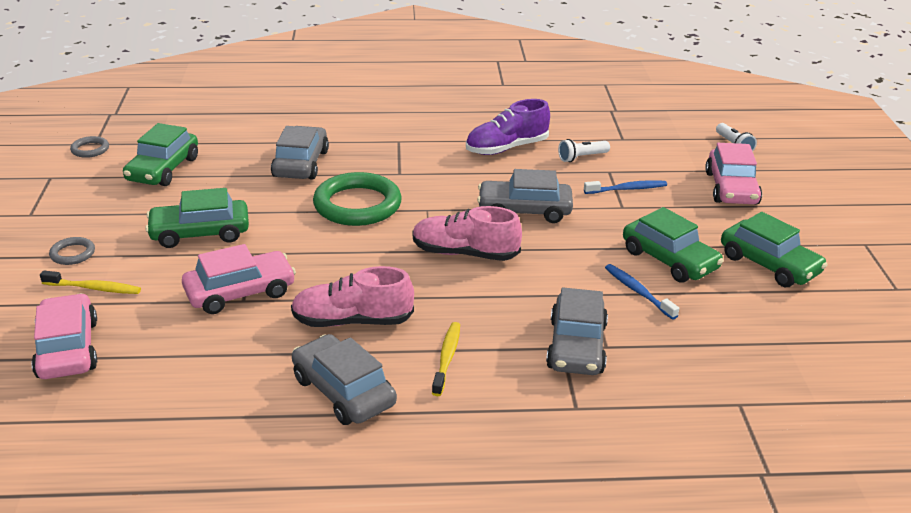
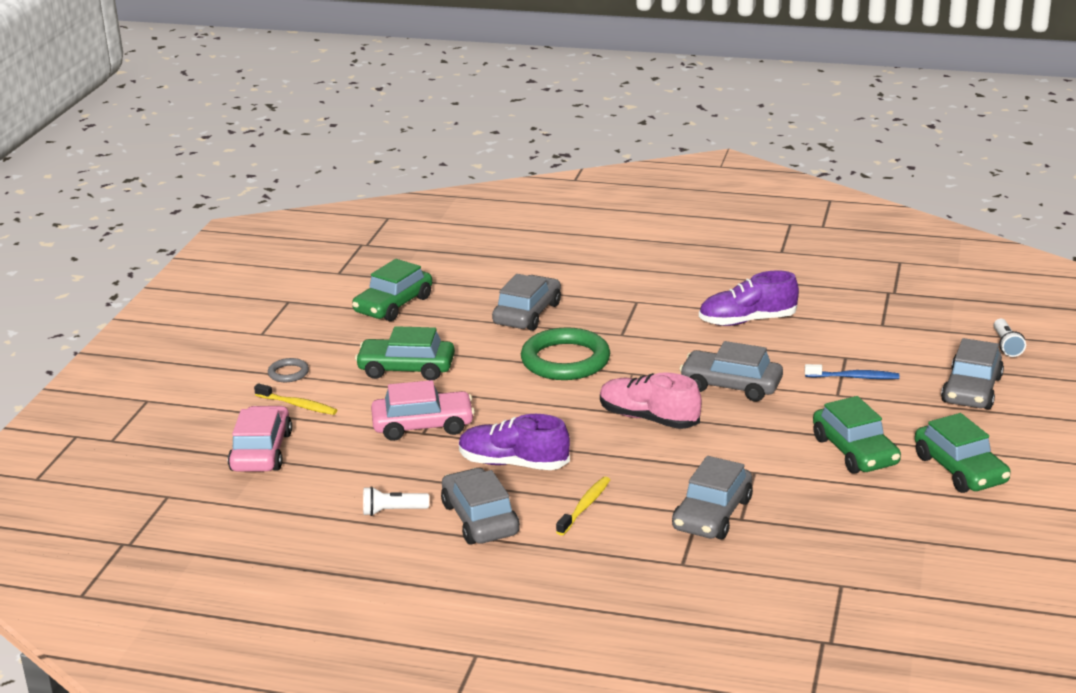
camera: 20 degrees right, 5 degrees down
grey ring [70,136,109,158] -> none
pink shoe [291,266,414,327] -> purple shoe [459,414,570,470]
white flashlight [558,139,610,162] -> white flashlight moved to [363,486,429,516]
blue toothbrush [605,264,679,319] -> none
pink car [705,143,762,204] -> grey car [941,338,1004,409]

